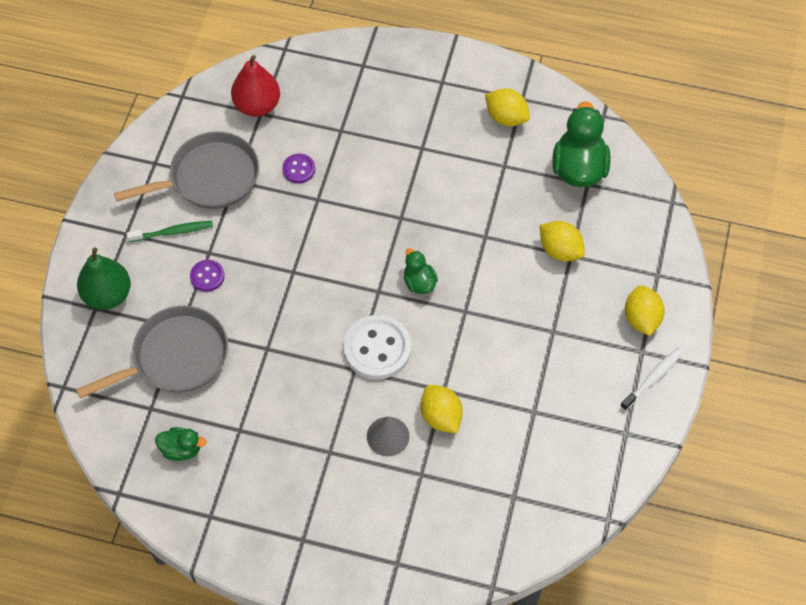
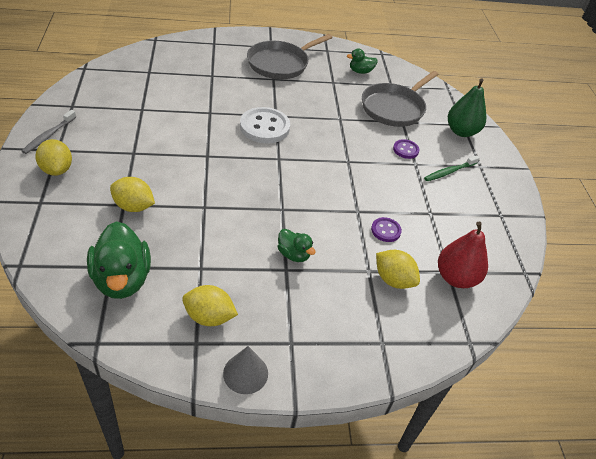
camera: 155 degrees right, 15 degrees down
grey pan [114,131,259,209] -> grey pan moved to [247,34,333,79]
grey cone [367,416,410,456] -> grey cone moved to [223,346,268,394]
green duck [404,248,438,294] -> green duck moved to [278,229,316,262]
yellow lemon [420,385,463,433] -> yellow lemon moved to [376,250,420,289]
white toothbrush [620,348,683,411] -> grey toothbrush [22,110,76,154]

